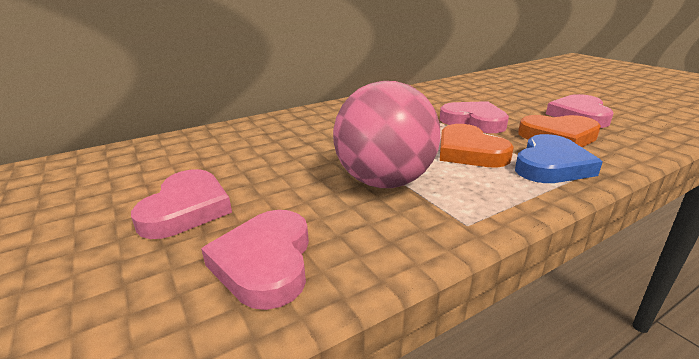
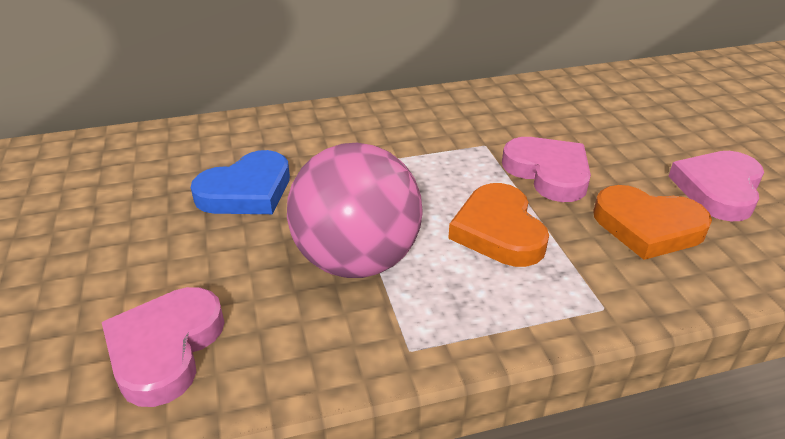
camera: 15 degrees right, 10 degrees up
pink heart [131,169,232,239] -> none
blue heart [515,134,602,183] -> blue heart moved to [191,150,290,214]

